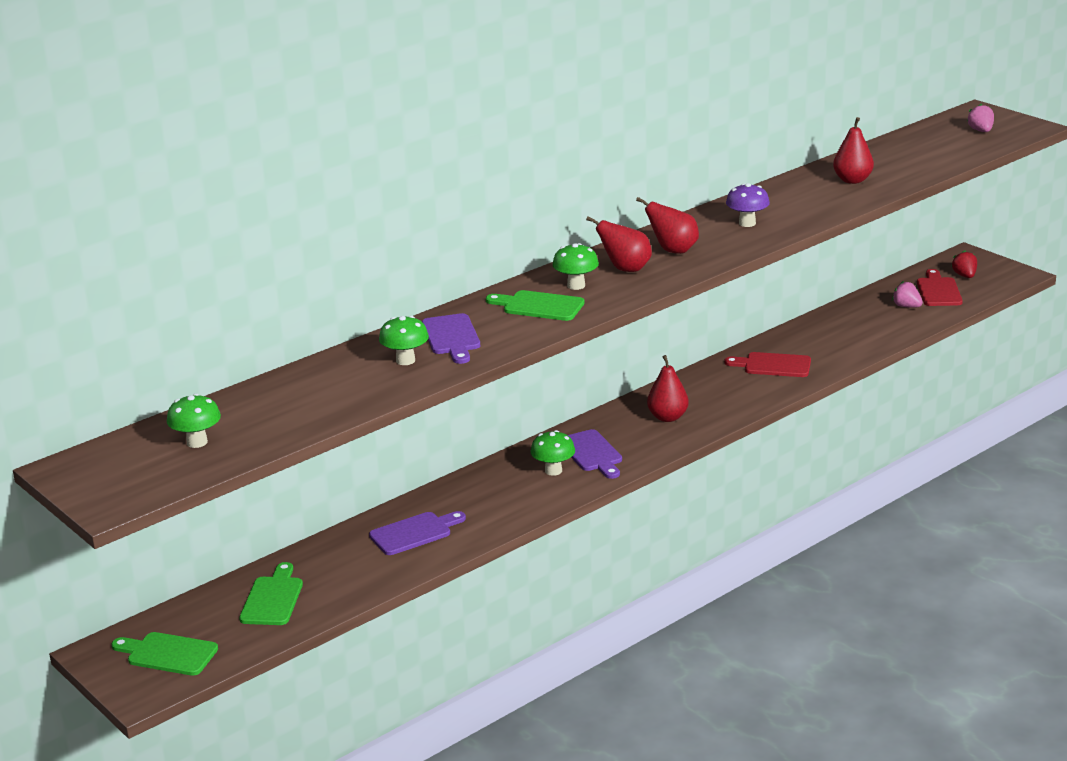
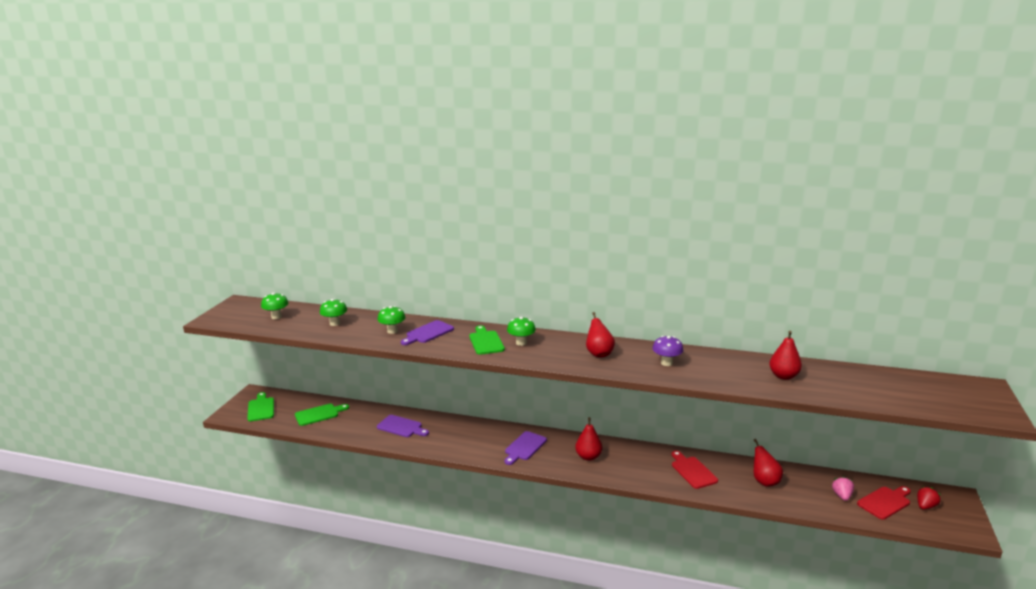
camera: 55 degrees right, 5 degrees down
green mushroom [530,430,575,476] -> green mushroom moved to [320,299,347,326]
red pear [586,216,652,272] -> red pear moved to [754,439,783,487]
pink strawberry [967,104,994,132] -> none

